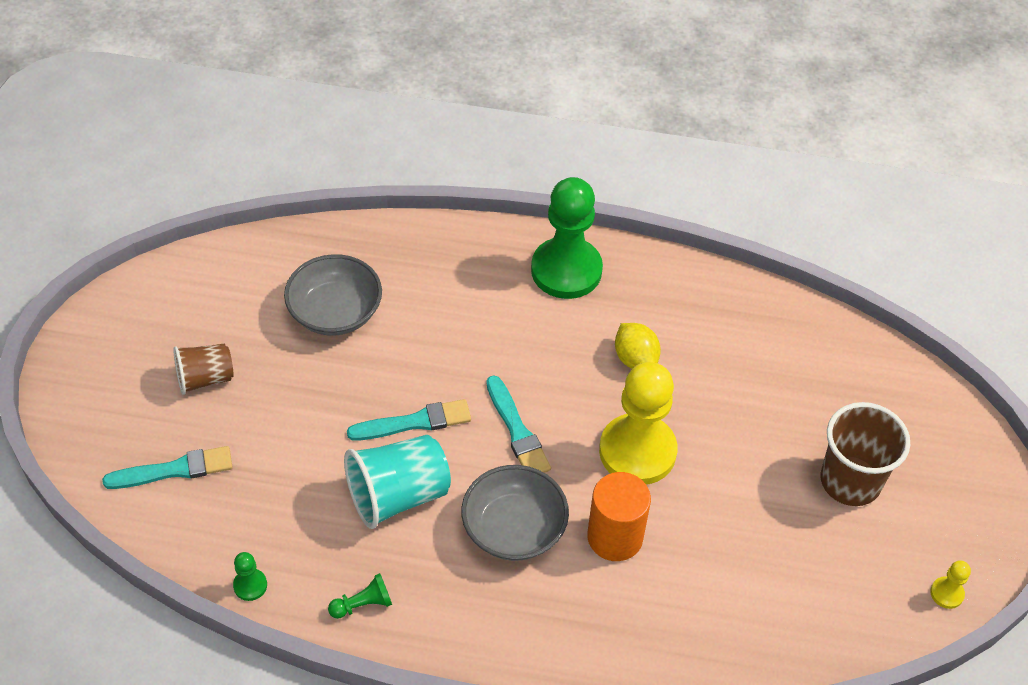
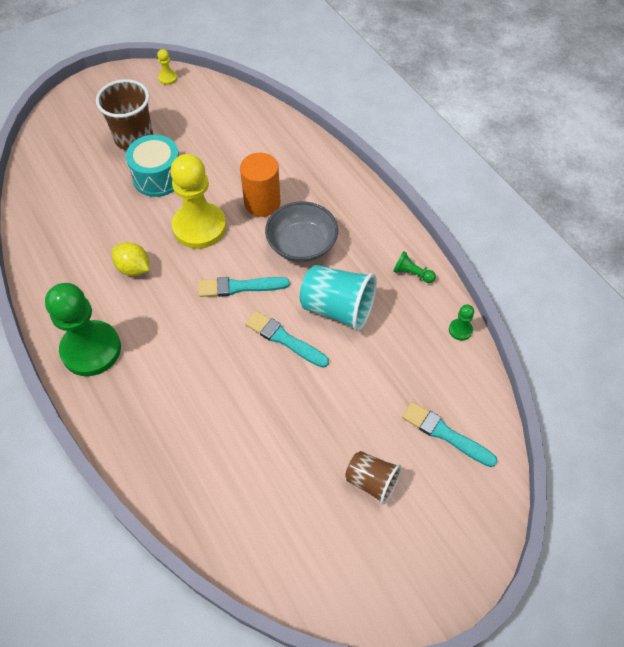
camera: 130 degrees left, 5 degrees up
grey bowl [284,254,382,336] -> none
turquoise brush [486,375,551,473] -> turquoise brush turned 120 degrees counterclockwise [199,277,290,297]
yellow lemon [615,323,661,369] -> yellow lemon turned 75 degrees counterclockwise [112,242,149,276]
none -> turquoise drum [126,135,179,197]

